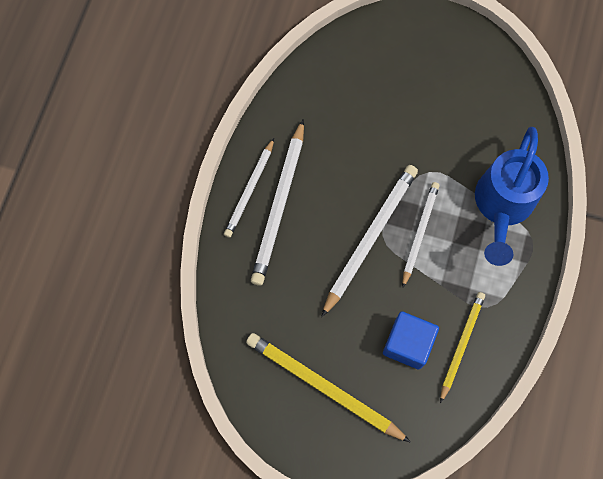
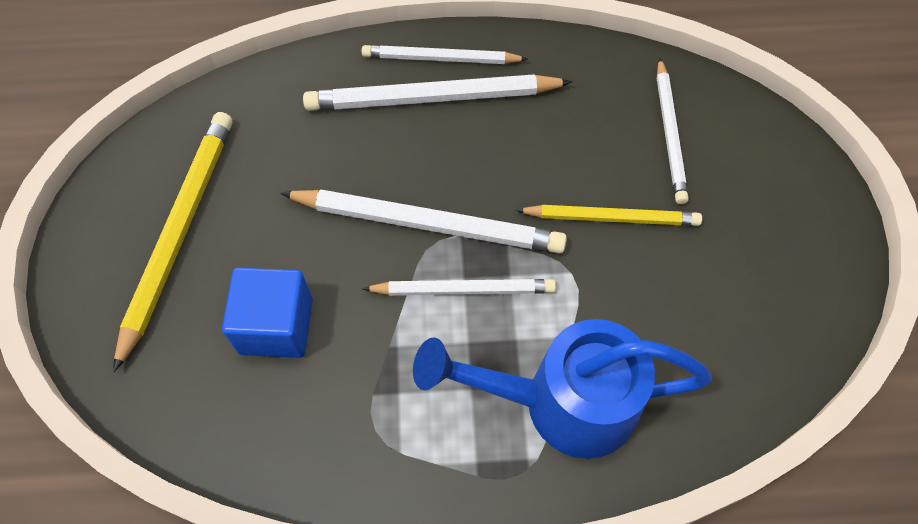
camera: 70 degrees right, 10 degrees down
yellow pencil [440,292,485,403] -> yellow pencil moved to [516,205,702,226]
none -> white pencil [657,58,689,204]

